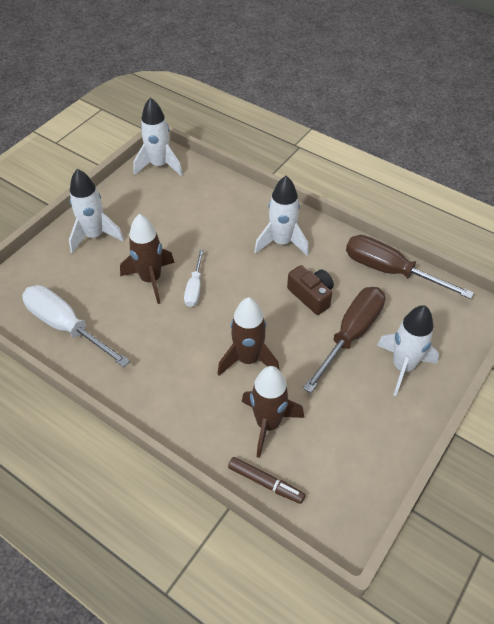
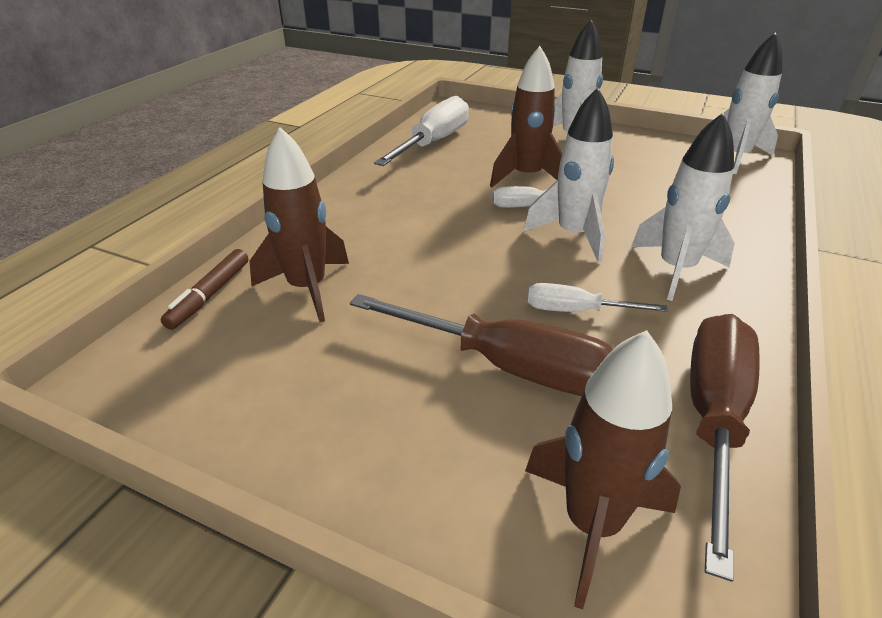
camera: 80 degrees right, 15 degrees down
brown rocket [217,297,279,376] -> brown rocket moved to [525,330,681,609]
brown camera [287,265,334,315] -> white screwdriver [528,283,668,312]
white rocket [377,305,439,396] -> white rocket moved to [523,87,614,262]

